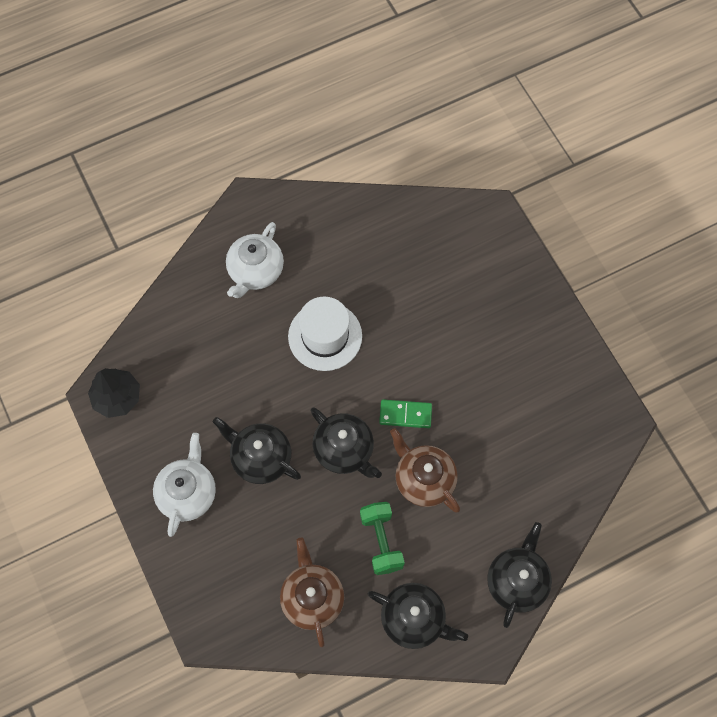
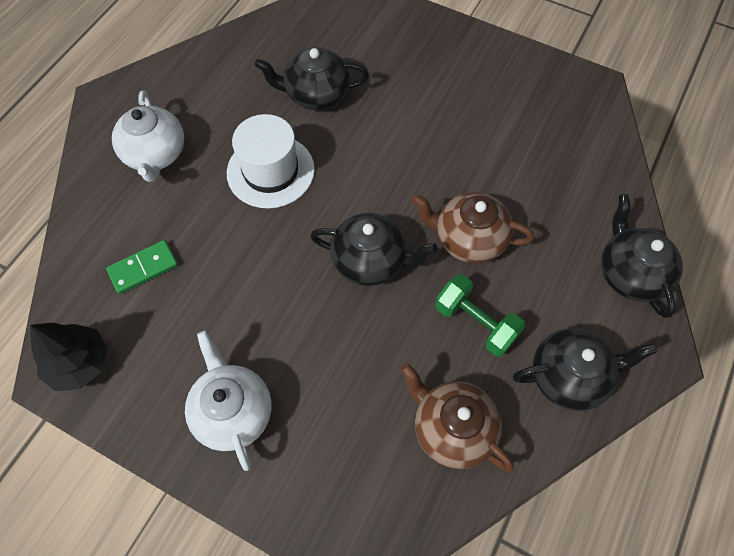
camera: 35 degrees left, 5 degrees down
black teapot [213,417,301,484] -> black teapot moved to [255,47,369,110]
green domino [379,399,432,428] -> green domino moved to [106,240,178,294]

